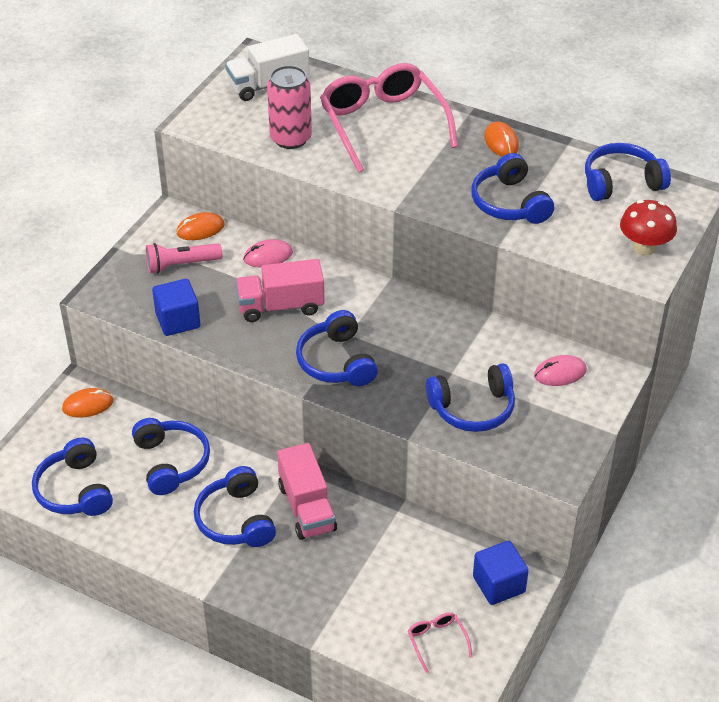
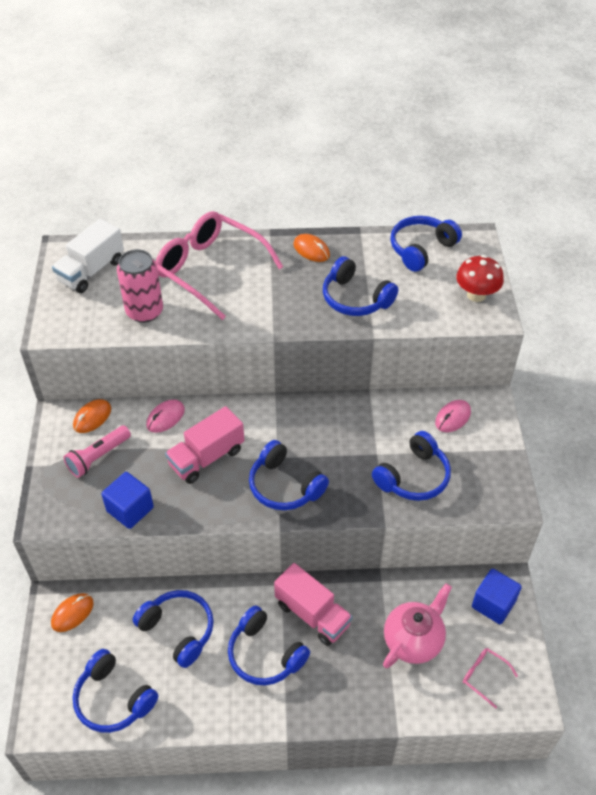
camera: 30 degrees left, 5 degrees up
none -> pink teapot [383,583,452,668]

